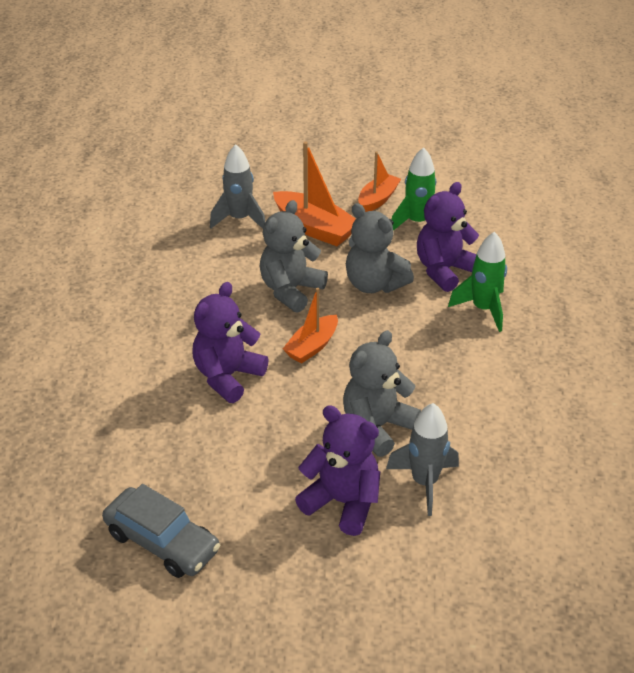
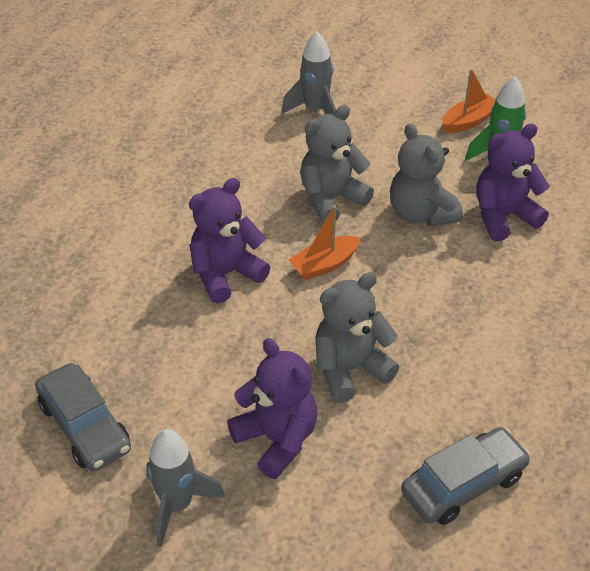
camera: 20 degrees right, 5 degrees up
orange boat [273,141,356,246] -> none
grey rocket [386,403,459,516] -> grey rocket moved to [146,429,225,547]
green rocket [448,232,507,332] -> none
none -> grey car [401,427,531,525]

